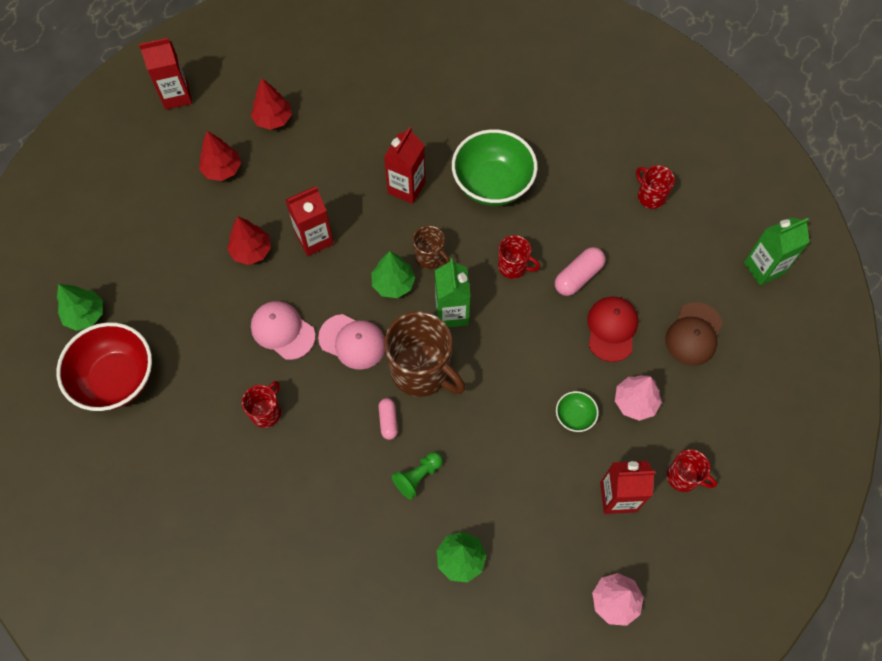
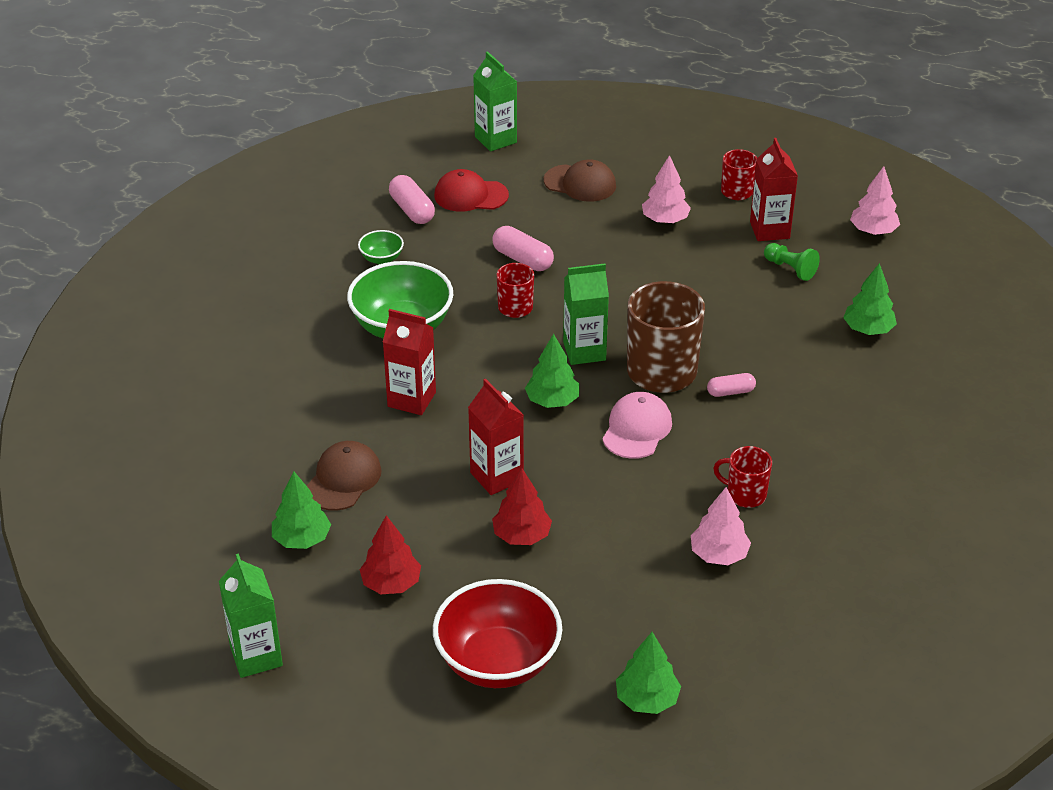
camera: 95 degrees left, 25 degrees down
red bowl [56,322,152,411] -> red bowl moved to [433,579,562,688]
red carton [139,38,192,110] -> green carton [219,553,283,678]
red tree [251,78,292,130] -> green tree [272,471,331,549]
pink cap [251,301,315,360] -> none
green pawn [392,452,443,499] -> green pawn moved to [764,243,820,281]
brown mug [413,226,450,269] -> none
green bowl [556,391,599,432] -> green bowl moved to [358,230,404,264]
red cap [587,297,638,362] -> red cap moved to [434,169,509,212]
red mug [636,165,675,209] -> pink capsule [389,175,435,224]
none -> brown cap [307,441,382,511]
none -> pink tree [691,487,751,565]

